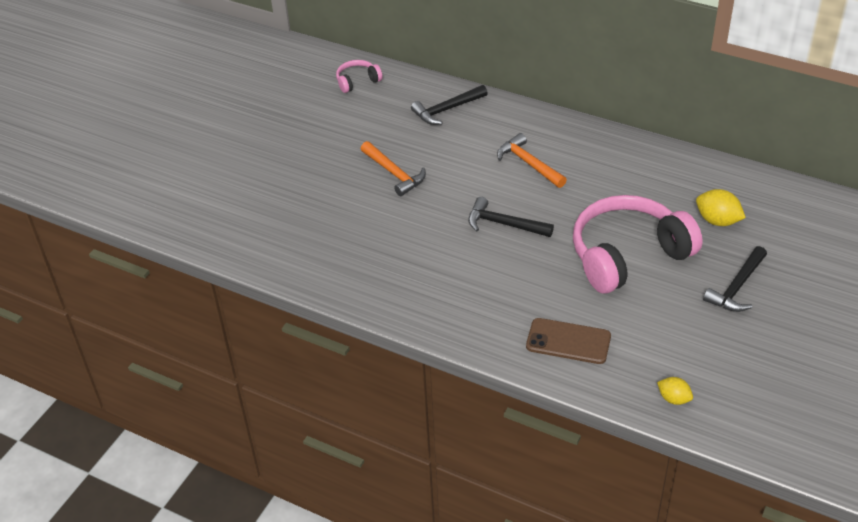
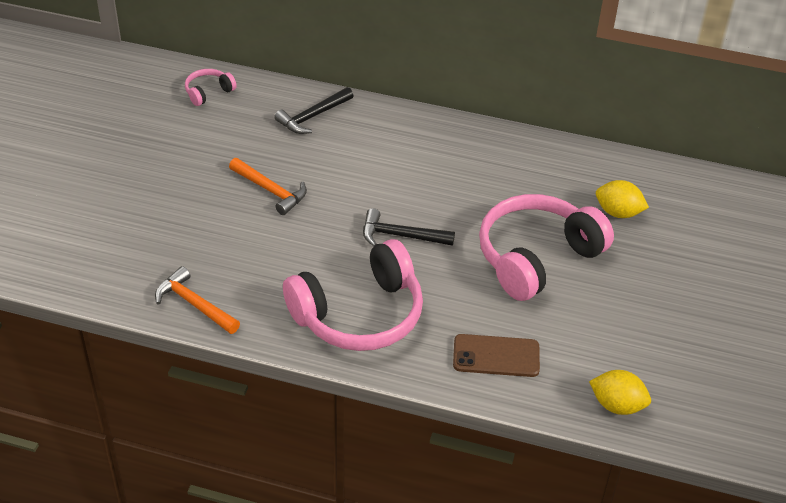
camera: 15 degrees left, 0 degrees up
orange hammer [497,133,567,188] -> orange hammer moved to [155,266,240,334]
yellow lemon [657,377,693,405] -> yellow lemon [589,370,651,415], size x1.55
black hammer [703,246,767,312] -> none
none -> pink headphones [283,239,423,351]

